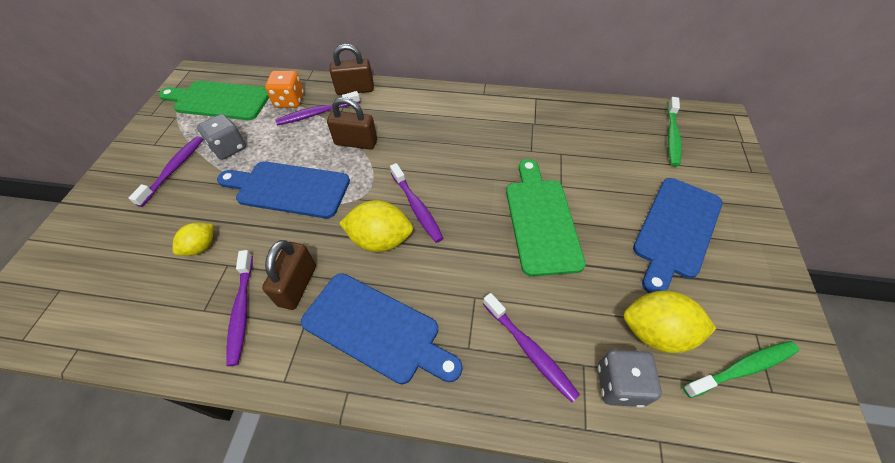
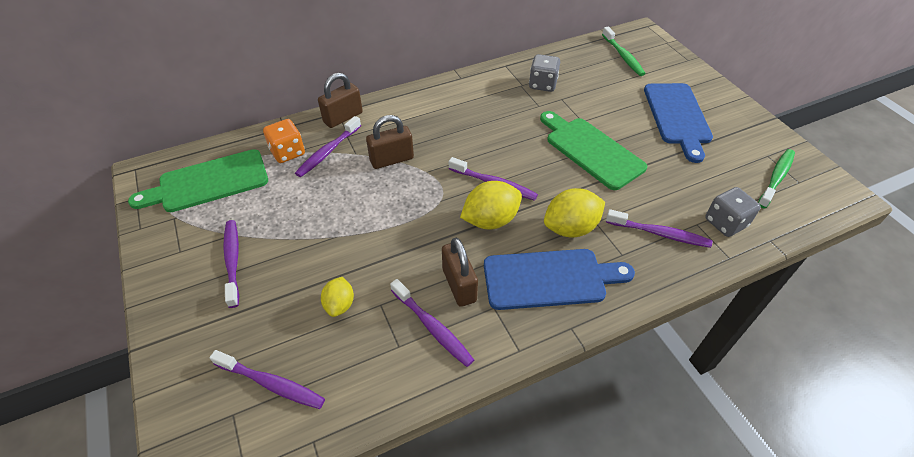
camera: 35 degrees left, 5 degrees down
grey dice [197,114,246,160] -> grey dice moved to [529,54,560,92]
blue cutting board [217,162,350,218] -> none
yellow lemon [624,291,716,353] -> yellow lemon moved to [544,188,605,238]
none -> purple toothbrush [210,350,325,409]

